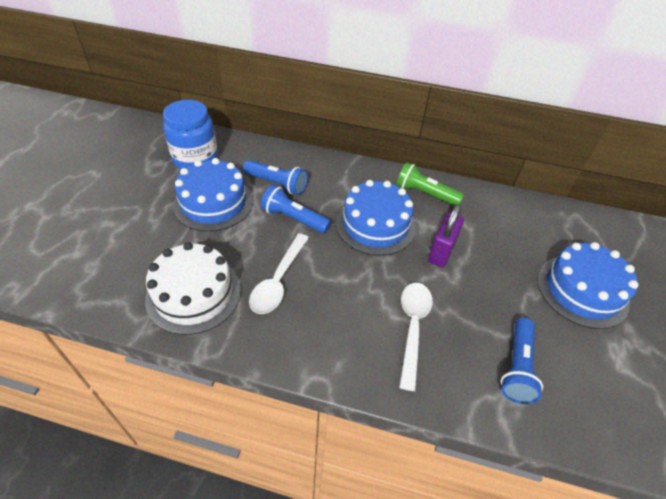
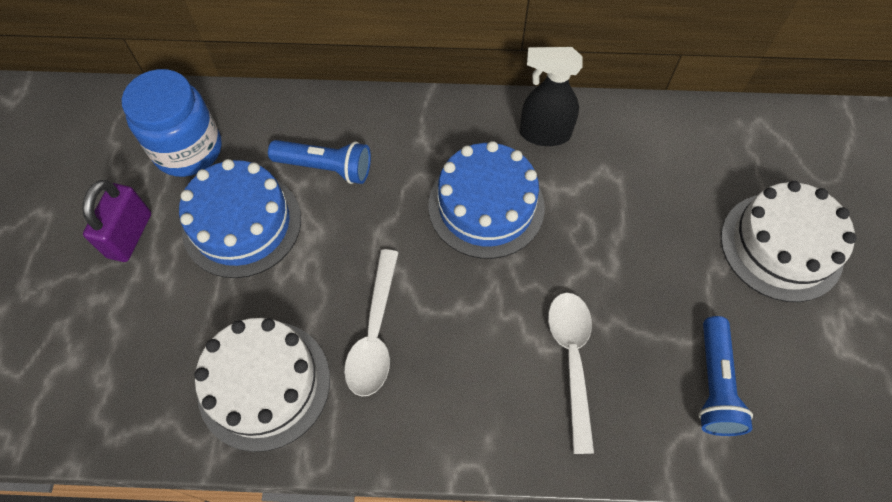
camera: 10 degrees left, 15 degrees up
blue flashlight [261,185,331,234] -> none
green flashlight [396,162,464,206] -> black spray bottle [520,47,582,146]
purple padlock [428,205,464,267] -> purple padlock moved to [82,180,151,262]
blue cake [538,242,638,329] -> white cake [721,181,856,302]

